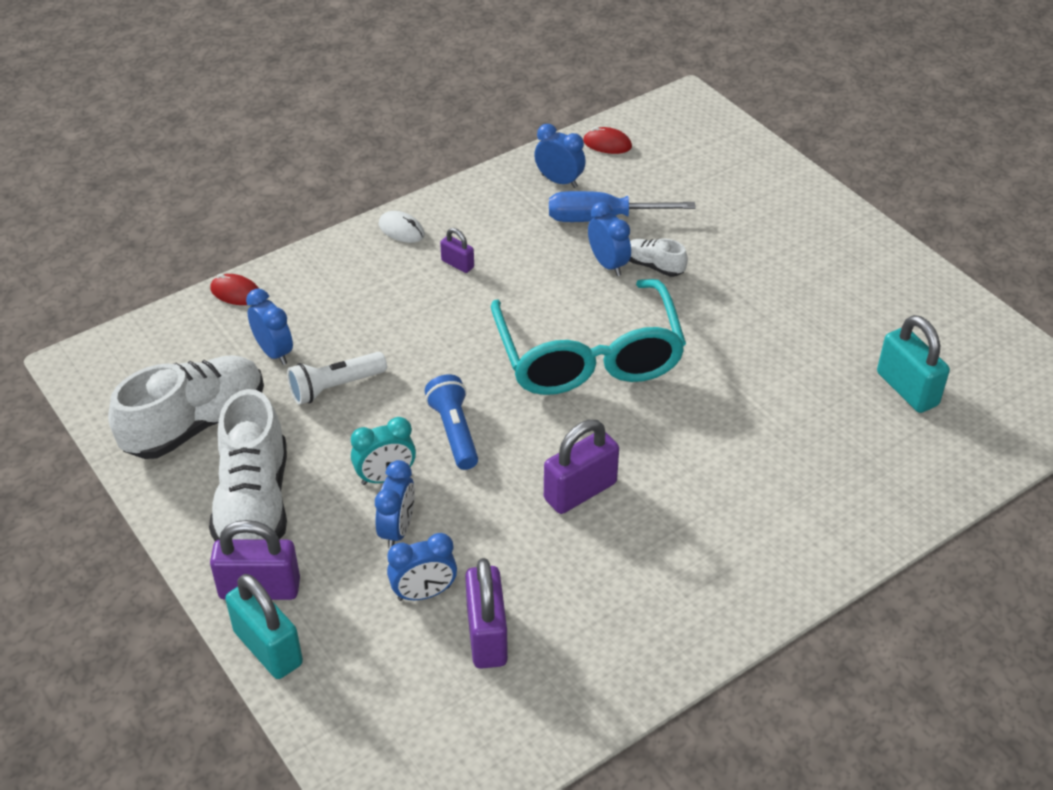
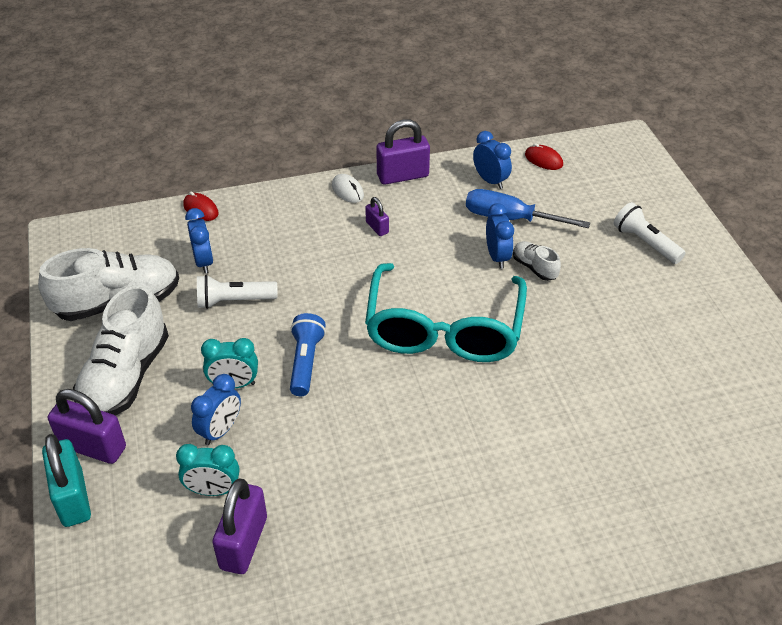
camera: 20 degrees right, 0 degrees up
blue clock [387,533,457,601] -> turquoise clock [176,444,240,496]
purple padlock [544,420,619,514] -> purple padlock moved to [376,119,430,185]
turquoise padlock [877,315,950,413] -> none
none -> white flashlight [614,202,686,264]

